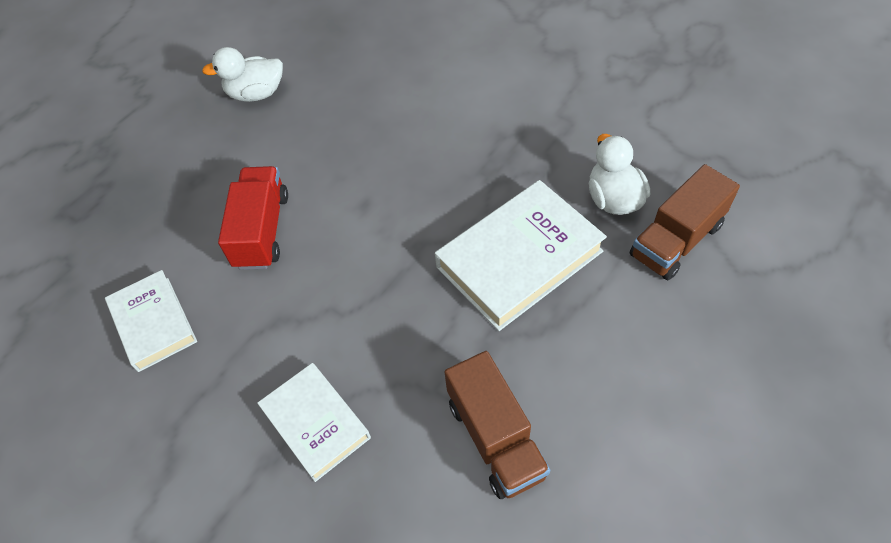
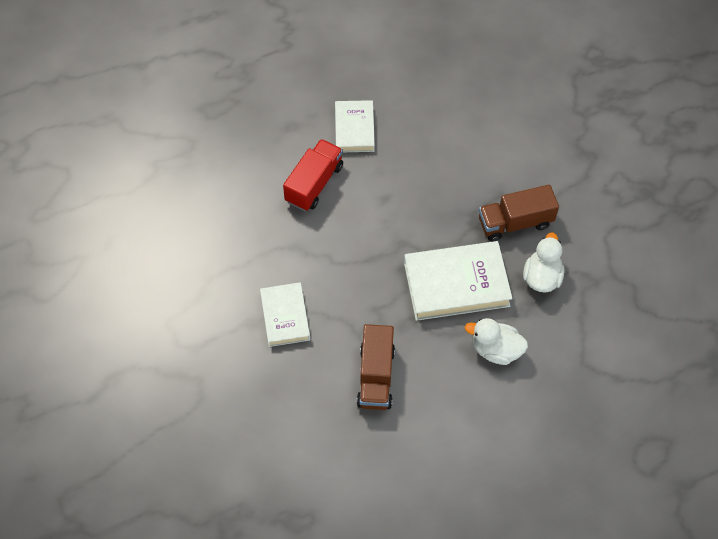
camera: 25 degrees right, 5 degrees up
white book [105,270,197,372] -> white book moved to [335,100,375,152]
white duck [202,47,283,102] -> white duck moved to [465,318,528,365]
brown truck [630,164,740,280] -> brown truck moved to [479,185,559,242]

